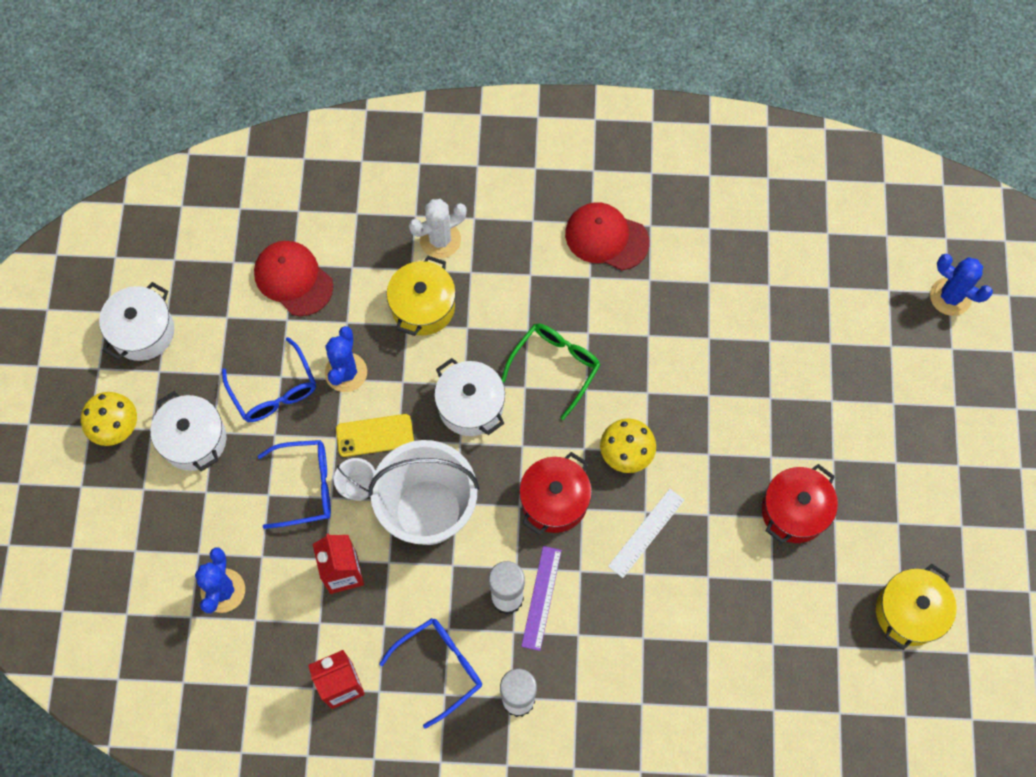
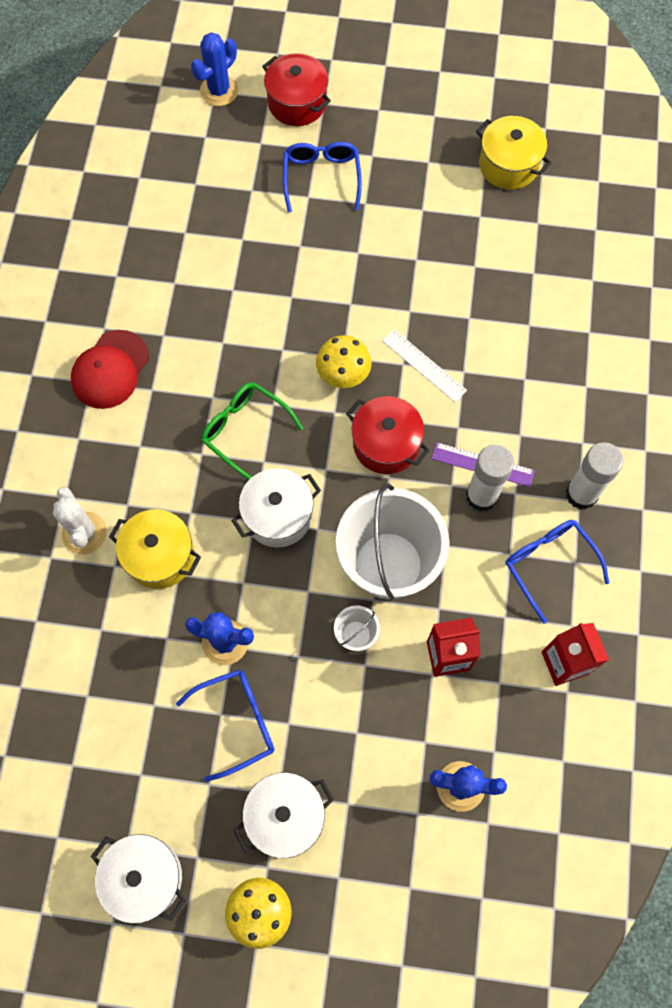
camera: 85 degrees left, 0 degrees up
red cap [254,241,333,316] -> none
blue glasses [258,440,331,529] -> blue glasses moved to [283,142,362,213]
yellow phone [336,414,414,457] -> none
red pot [762,464,838,544] -> red pot moved to [262,53,331,126]

